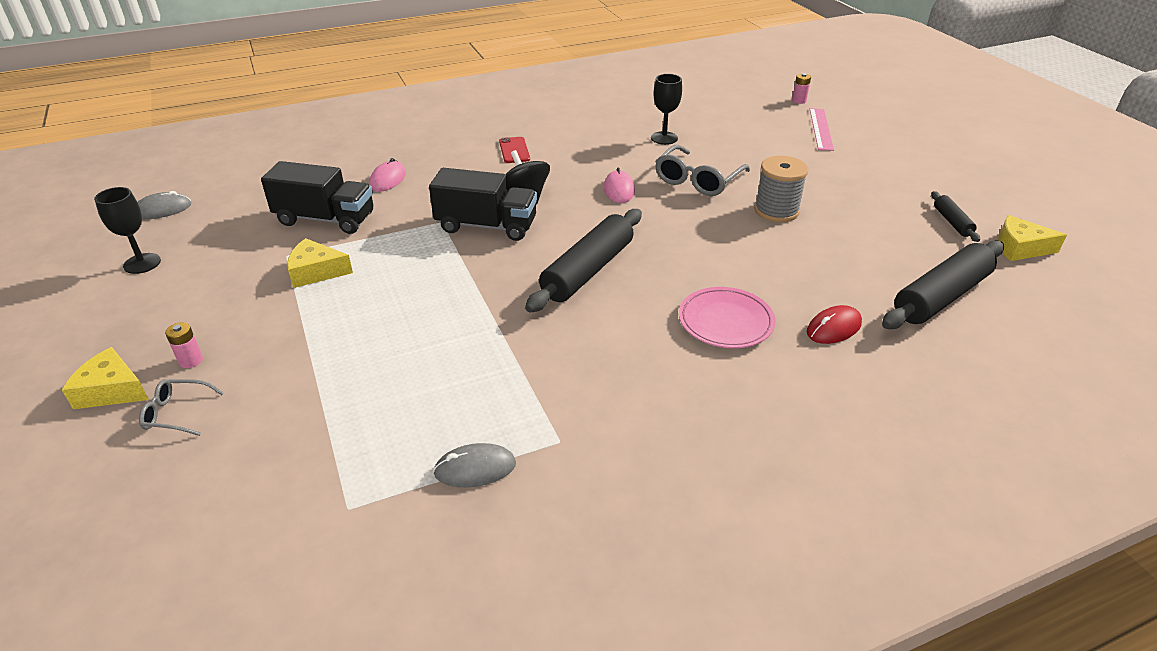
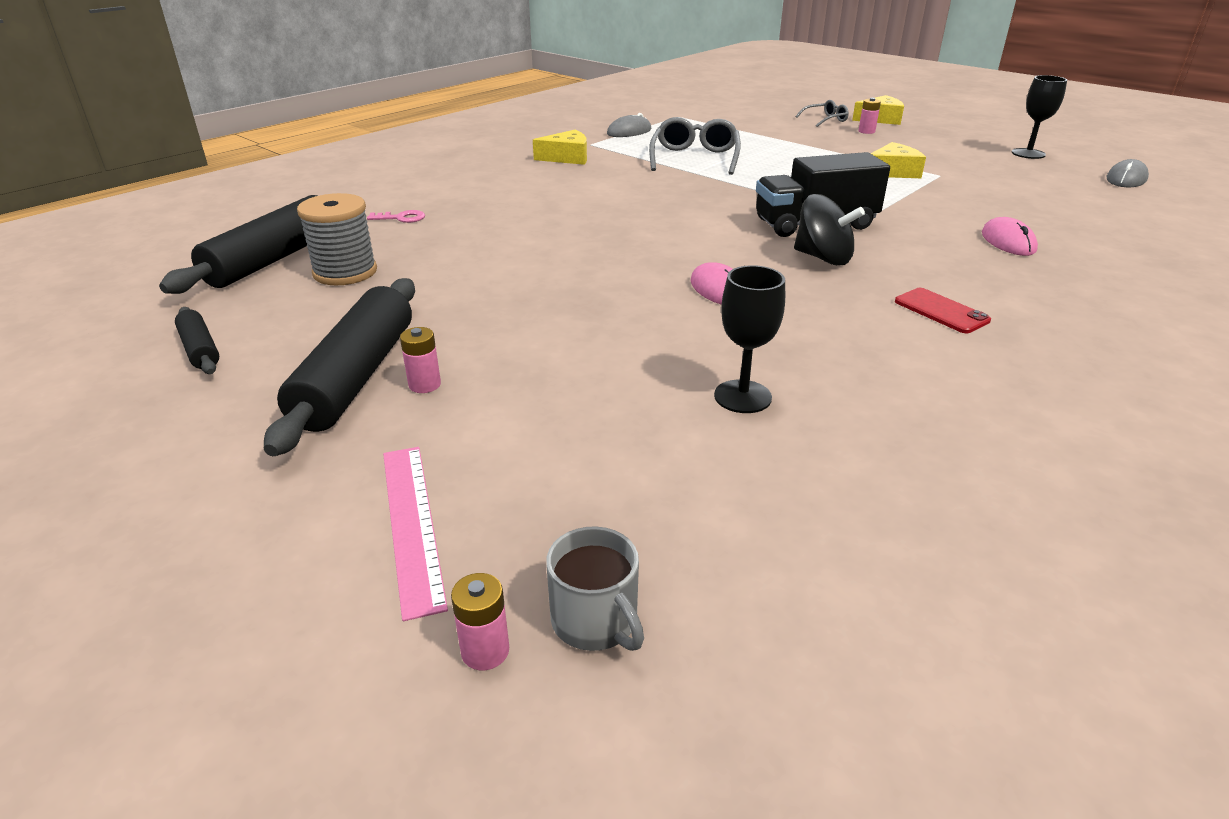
camera: 155 degrees right, 5 degrees down
black truck [261,161,373,234] -> none
black rolling pin [525,209,642,313] -> black rolling pin moved to [264,278,415,456]
grey glasses [655,145,750,196] -> grey glasses moved to [649,117,741,175]
pink plate [679,287,775,348] -> none
grey spool [754,156,808,222] -> grey spool moved to [297,193,377,285]
red mouse [807,305,862,344] -> pink key [367,210,425,223]
yellow cheese [998,215,1067,261] -> yellow cheese moved to [533,130,587,165]
none -> pink battery [400,327,441,393]
none -> grey mug [546,526,644,651]

